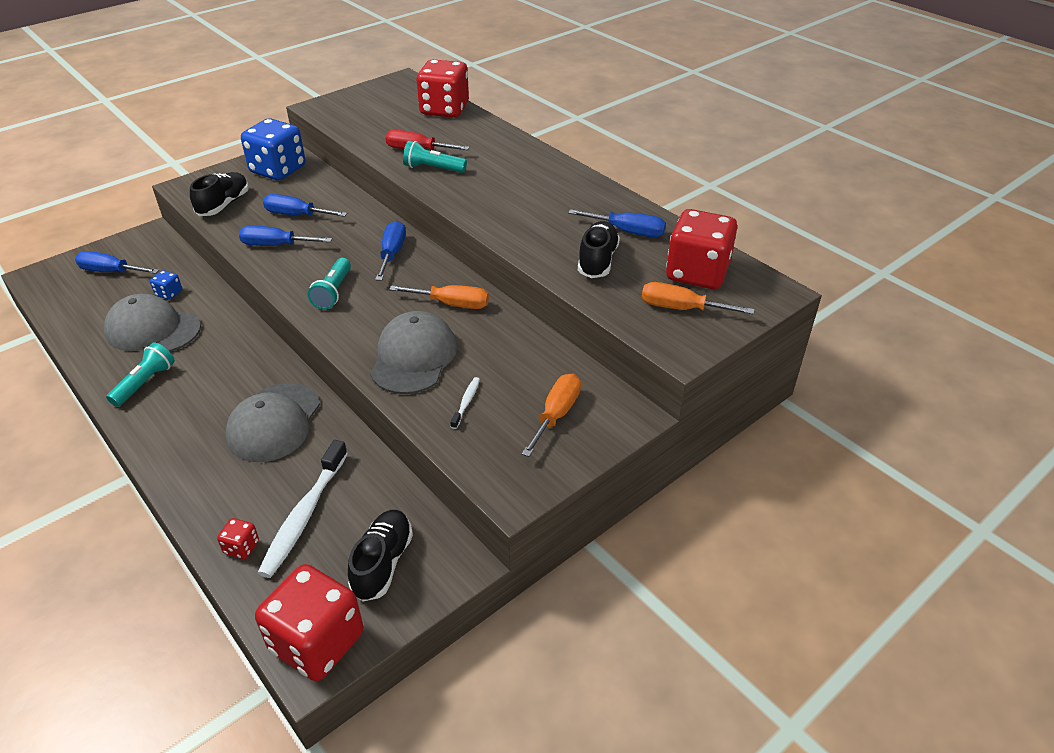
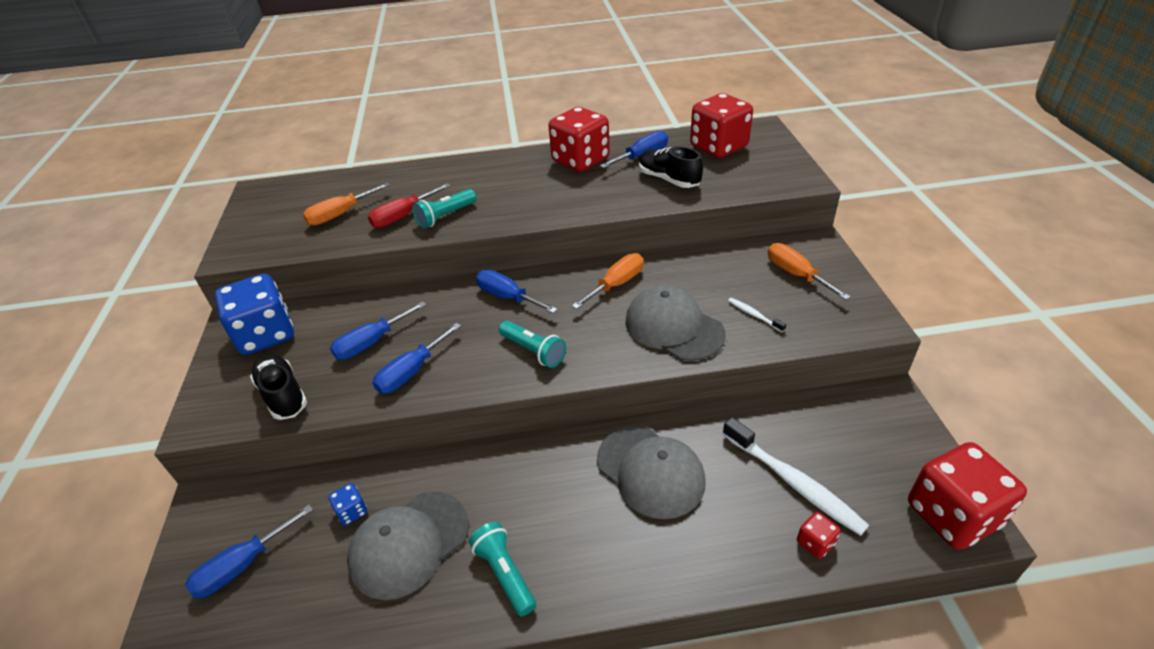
camera: 55 degrees left, 0 degrees up
black shoe [348,510,413,601] -> none
red dice [417,59,469,118] -> red dice moved to [548,107,610,172]
orange screwdriver [642,282,755,315] -> orange screwdriver moved to [303,183,390,226]

